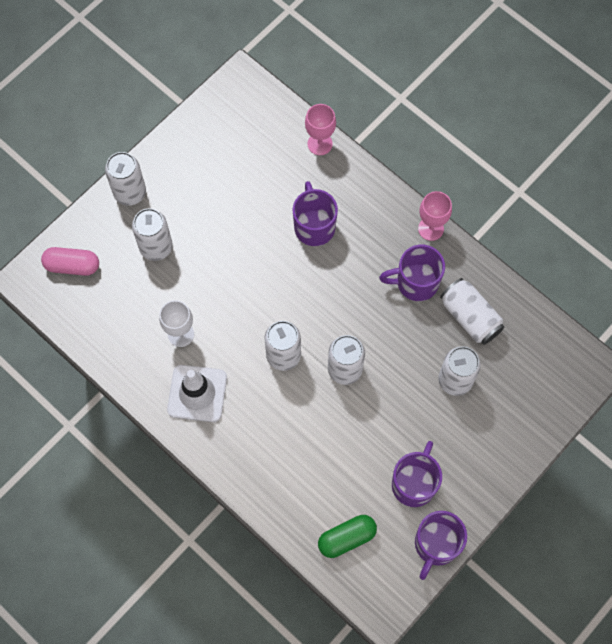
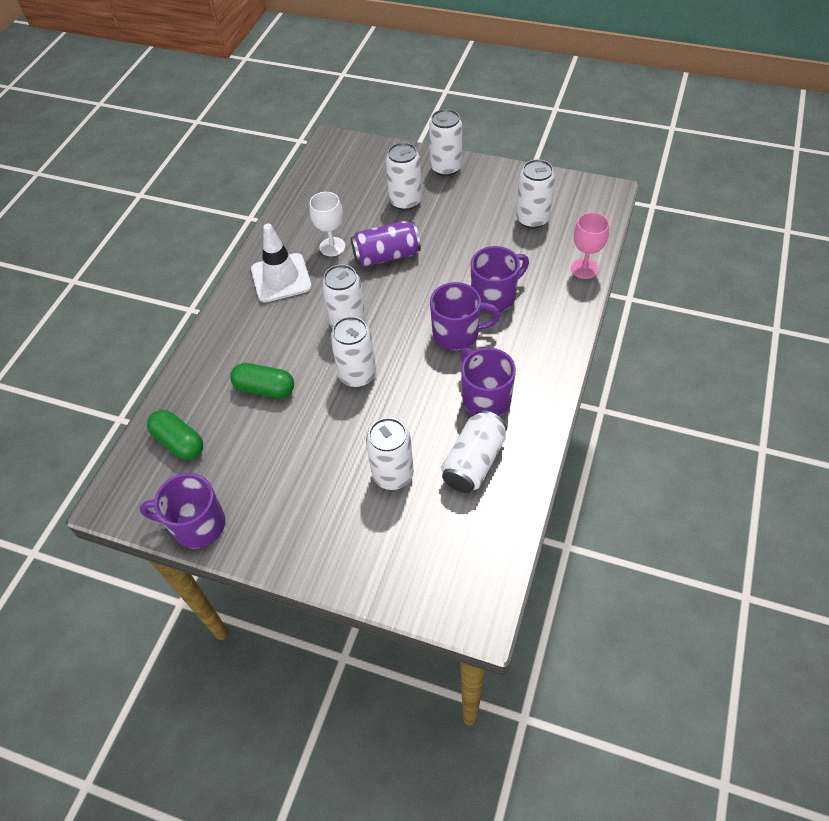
camera: 70 degrees right, 15 degrees down
pink capsule [41,247,99,276] -> none
purple mug [392,441,442,507] -> purple mug moved to [430,282,501,350]
pink goblet [418,191,452,241] -> none
none -> green capsule [230,363,294,398]
none -> purple can [351,221,421,267]
none -> white can [516,159,555,229]

